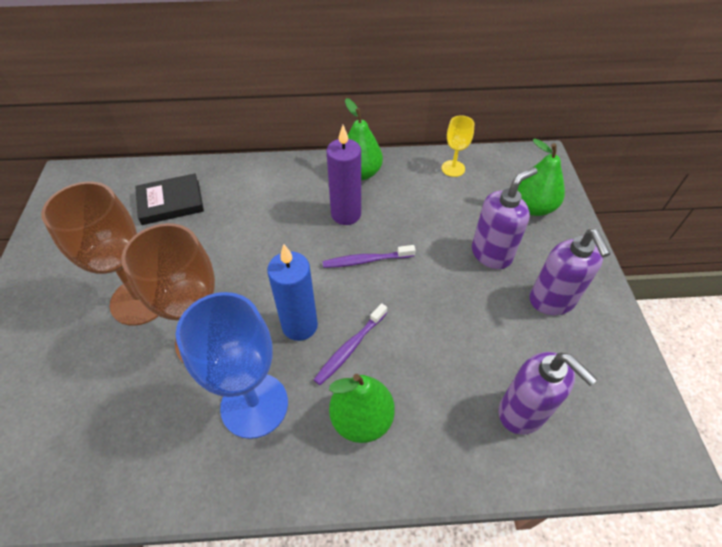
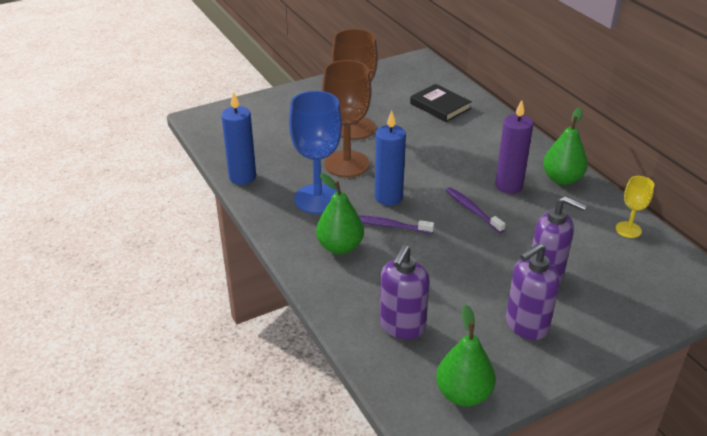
camera: 65 degrees right, 15 degrees down
green pear [518,138,565,216] -> green pear moved to [436,305,496,406]
none -> blue candle [221,91,256,185]

